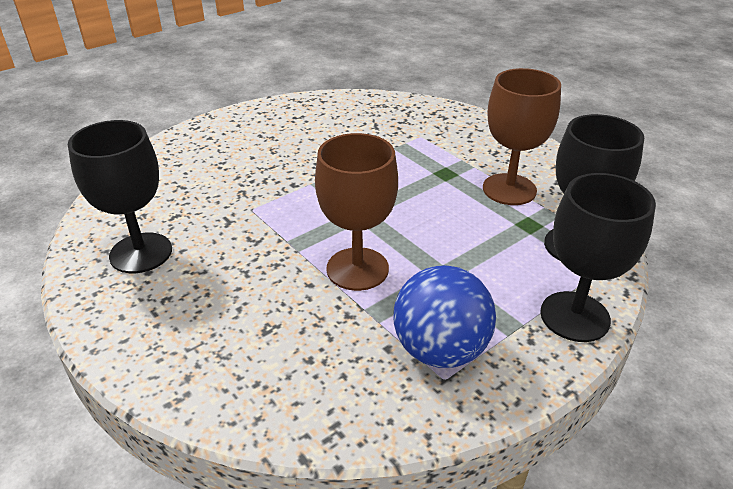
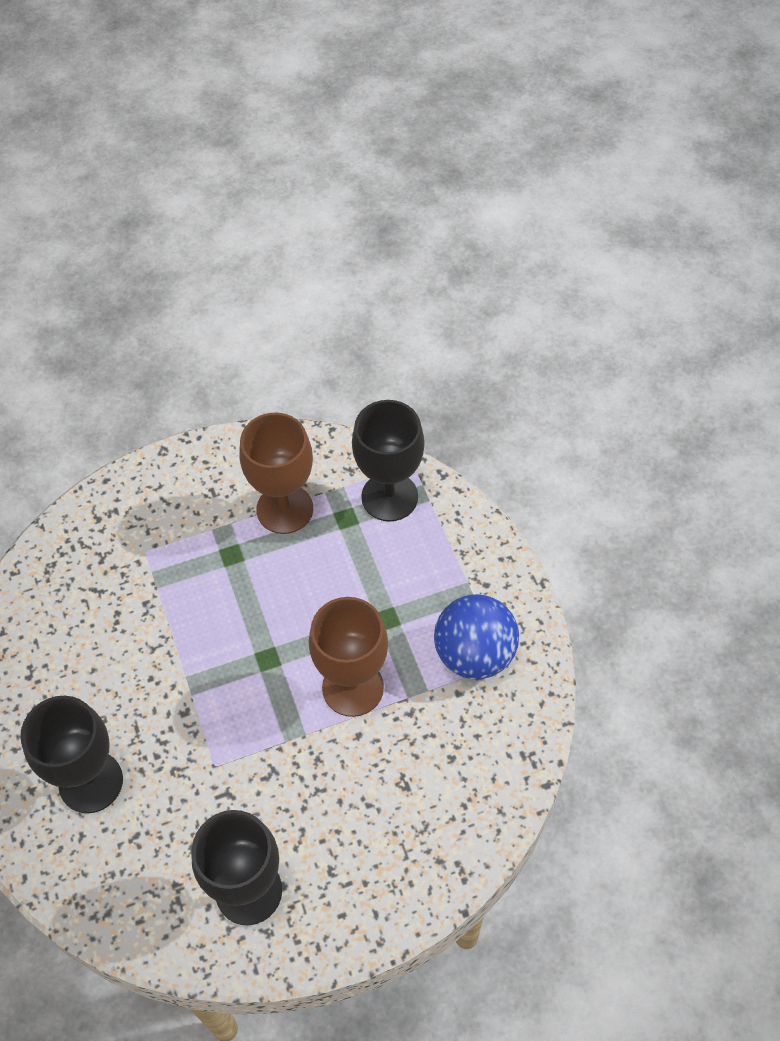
camera: 70 degrees left, 20 degrees up
black goblet [540,173,656,342] -> black goblet moved to [20,696,123,813]

